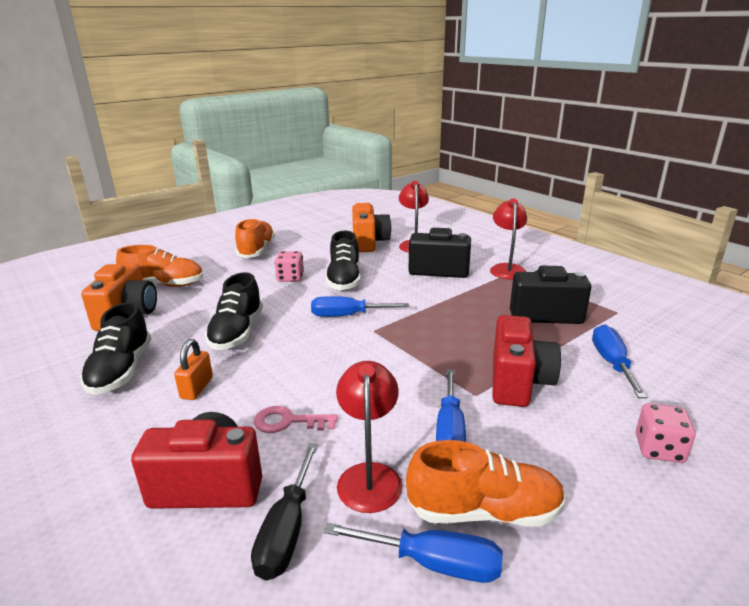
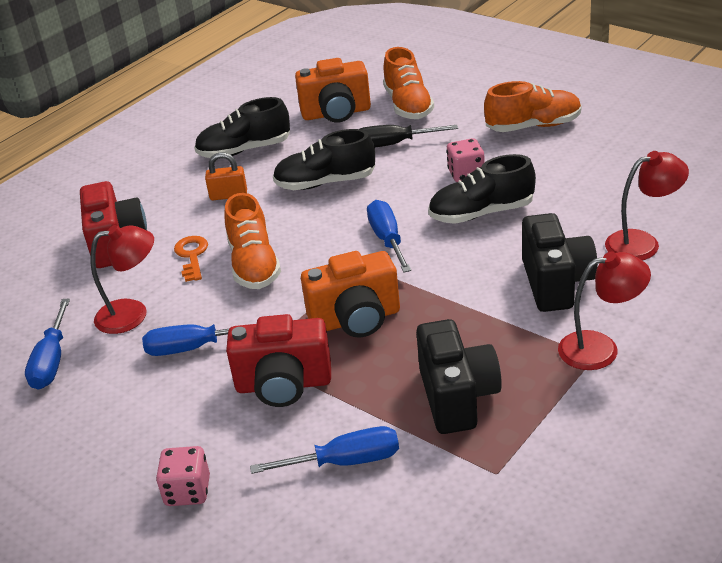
camera: 80 degrees right, 10 degrees up
black screwdriver [251,443,318,580] -> black screwdriver moved to [360,125,458,147]
pink key [254,406,338,433] -> orange key [174,236,208,282]
orange camera [352,203,391,252] -> orange camera moved to [301,251,400,338]
orange shoe [406,440,566,527] -> orange shoe moved to [224,193,281,289]

